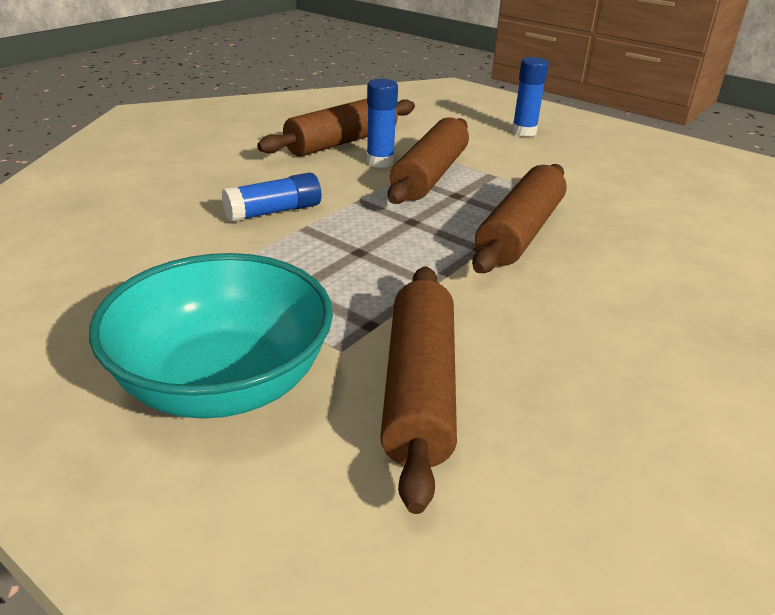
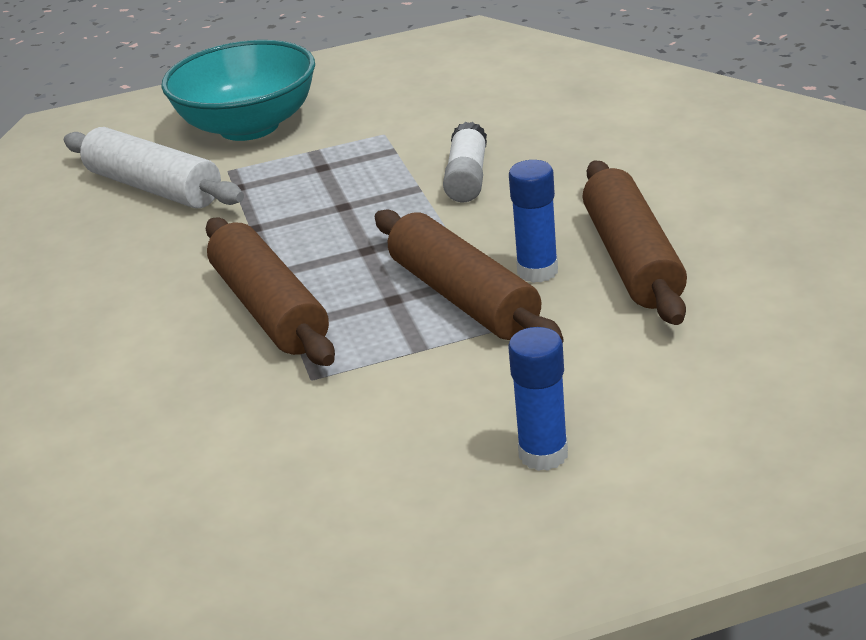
camera: 130 degrees right, 0 degrees up
blue glue stick [222,172,321,222] -> white glue stick [443,122,487,202]
brown rolling pin [380,266,457,514] -> white rolling pin [64,127,244,209]

